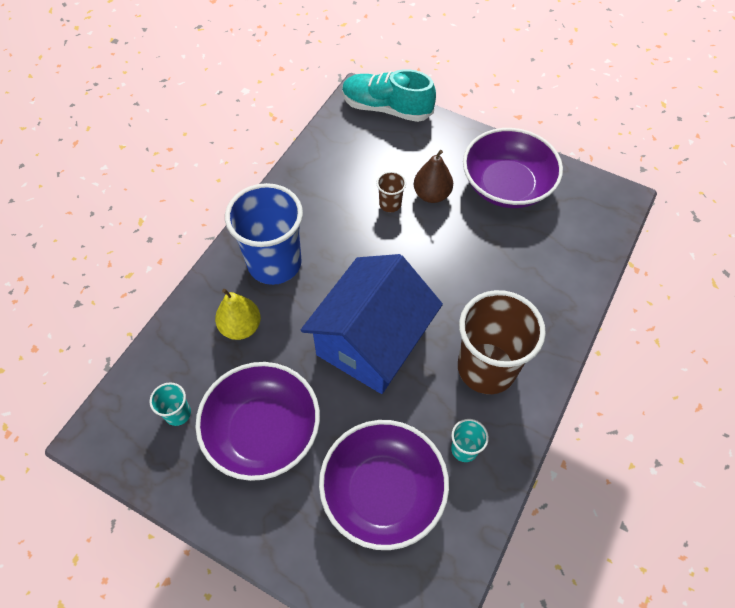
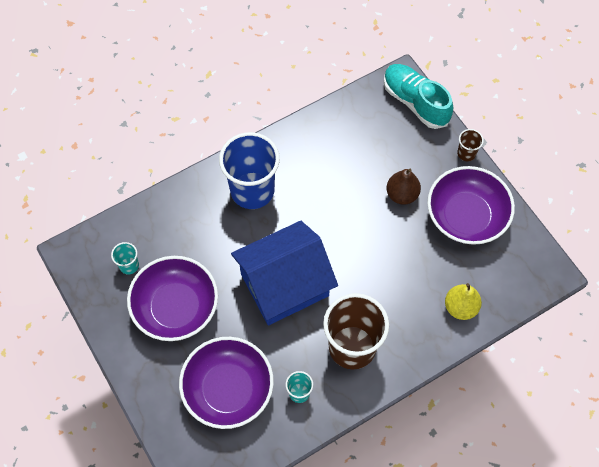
camera: 30 degrees right, 5 degrees up
yellow pear [215,289,261,340] -> yellow pear moved to [445,283,482,320]
brown cup [376,171,406,212] -> brown cup moved to [457,129,484,161]

